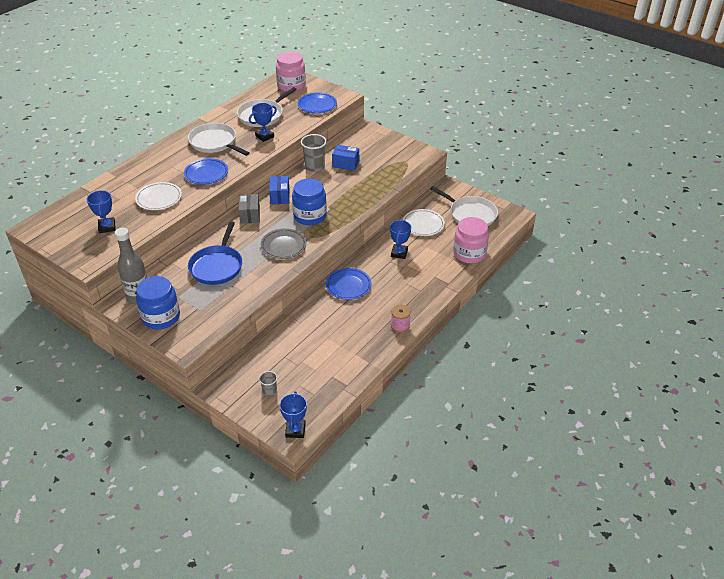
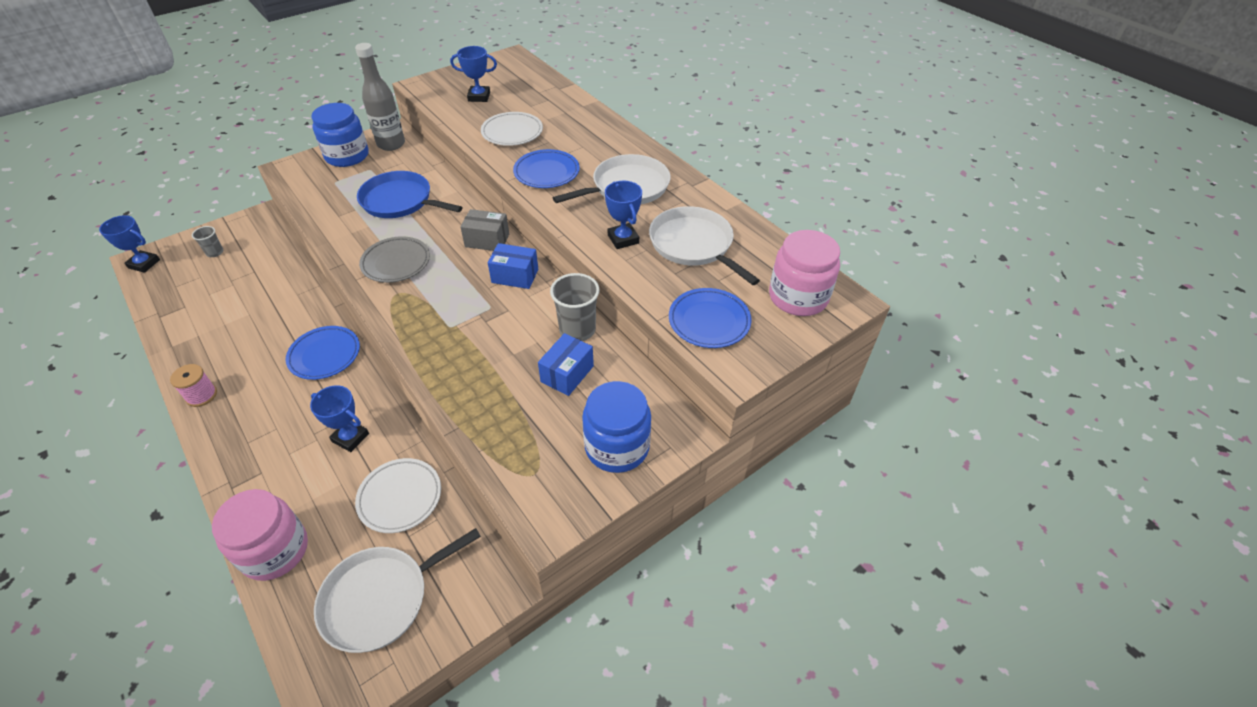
camera: 105 degrees right, 5 degrees up
blue jar [292,179,327,225] -> blue jar moved to [582,381,651,473]

